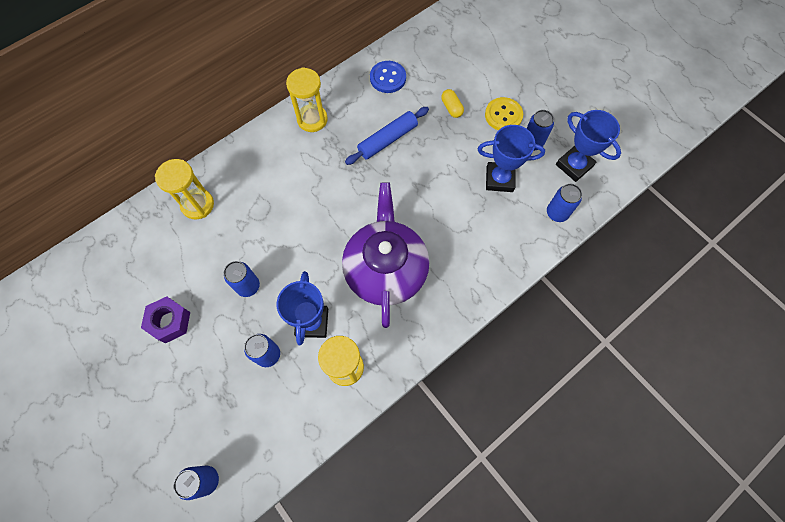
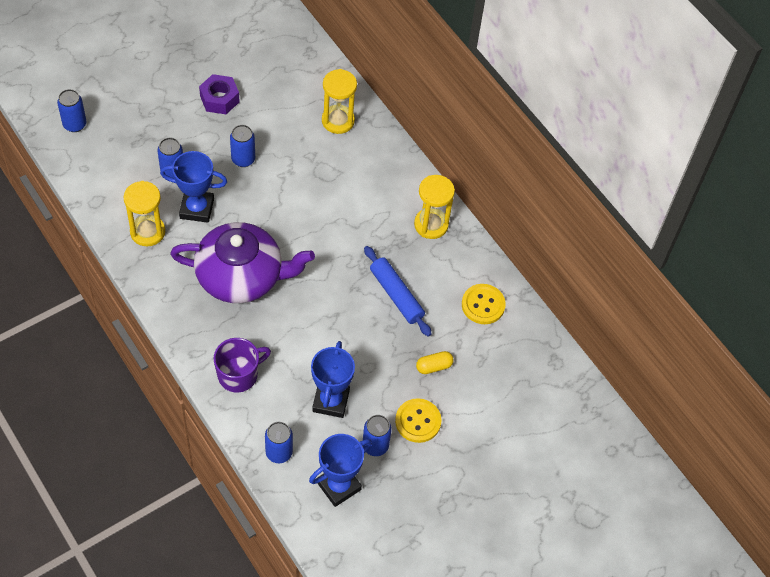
camera: 90 degrees right, 10 degrees down
blue button [370,61,406,93] -> yellow button [462,284,506,324]
none -> purple mug [214,338,271,393]

